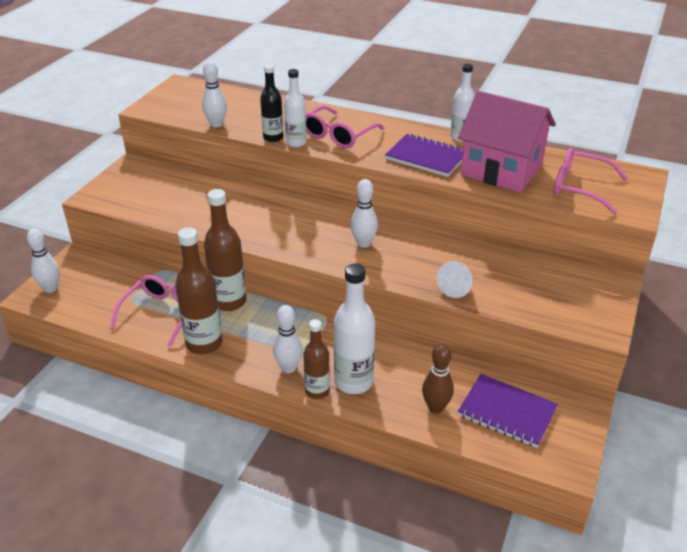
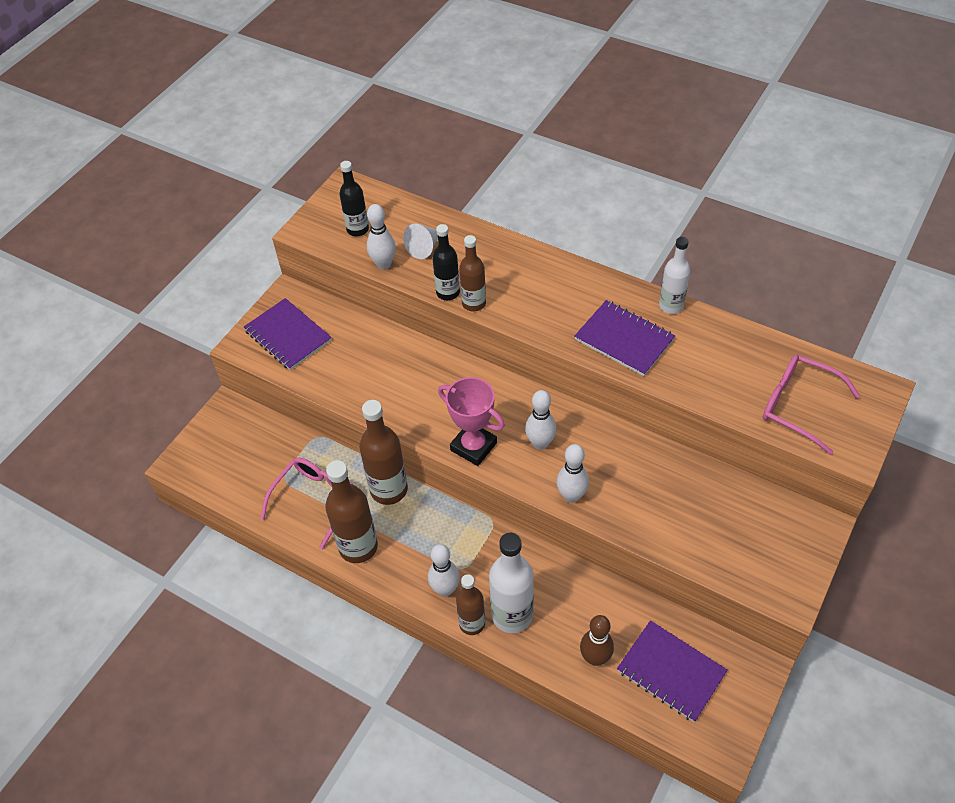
camera: 10 degrees right, 15 degrees up
white bowling pin [27,228,60,293] -> white bowling pin moved to [556,444,589,503]
white bottle [284,69,307,147] -> brown bottle [459,235,486,312]
pink glasses [306,106,384,149] -> none
white cone [437,261,473,298] -> white cone moved to [403,224,438,259]
pink house [458,91,556,193] -> none
none -> purple notebook [244,298,332,370]
none -> black bottle [339,161,369,236]
none -> pink trophy [438,377,505,466]

